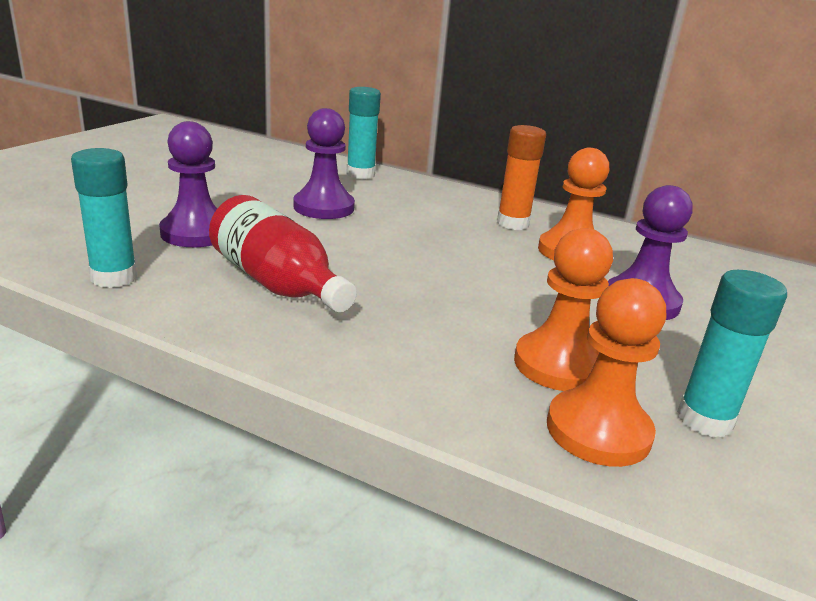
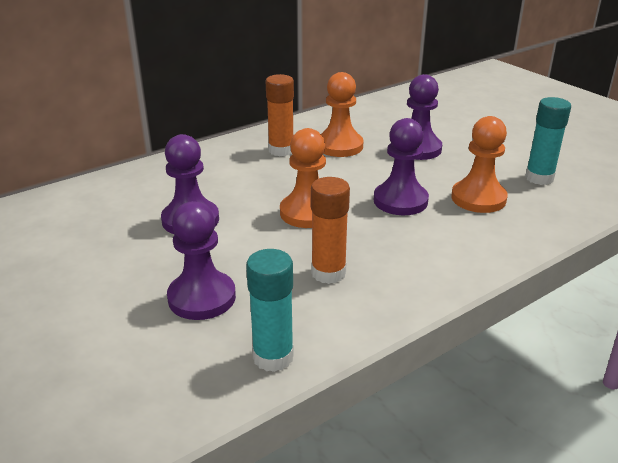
camera: 60 degrees left, 5 degrees up
red bottle [209,195,357,312] -> orange glue stick [311,177,350,284]
turquoise glue stick [346,87,381,179] -> none
orange pawn [547,278,666,467] -> orange pawn moved to [280,128,326,228]
none -> purple pawn [374,118,429,215]

